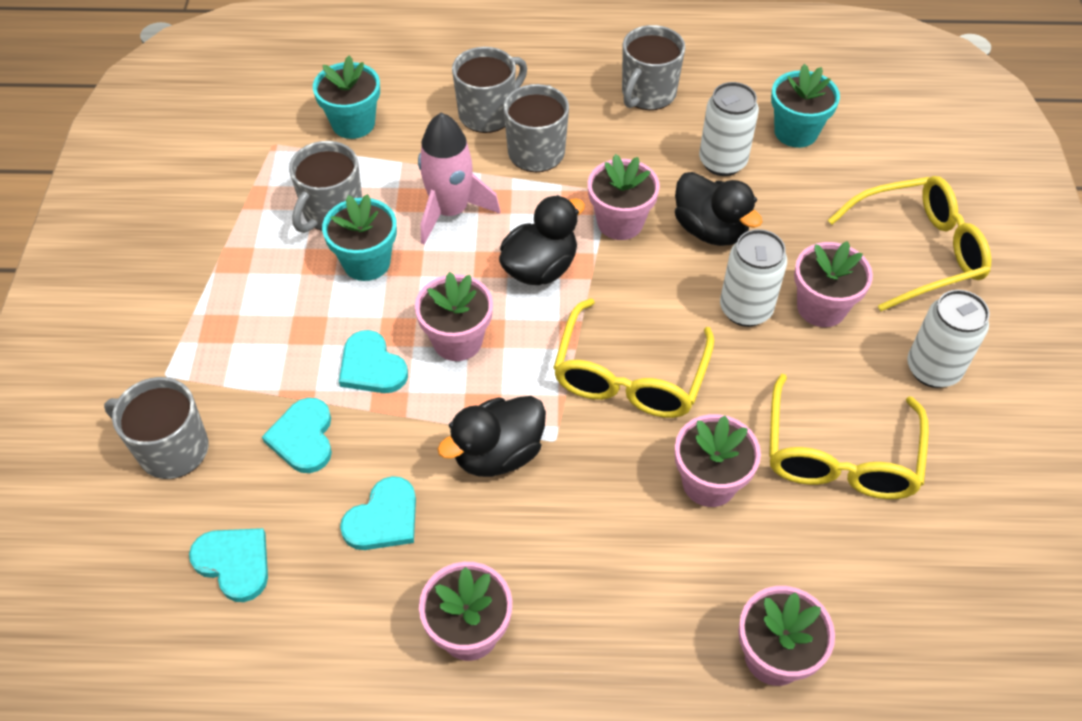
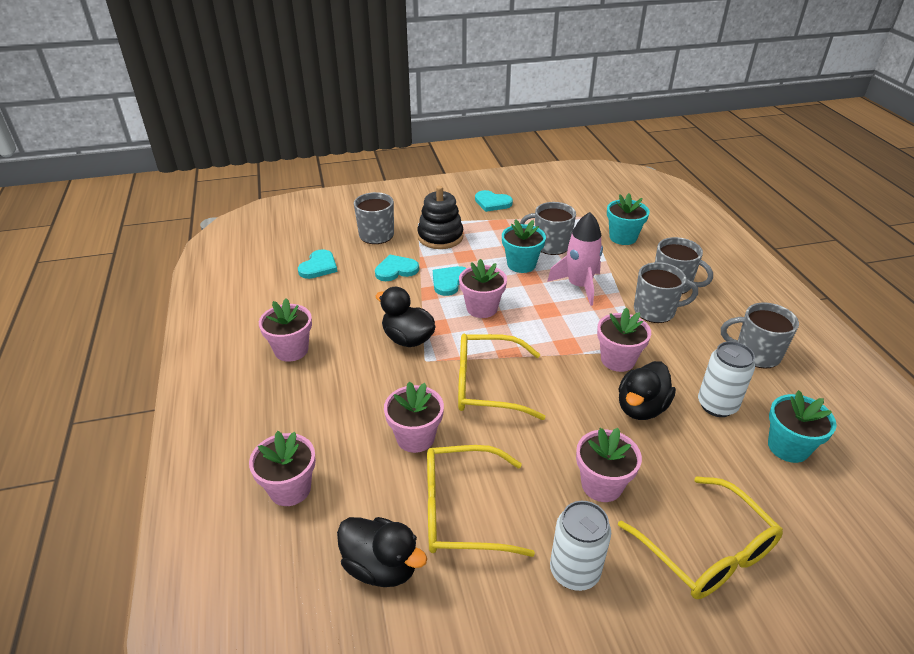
camera: 75 degrees right, 15 degrees down
turquoise heart [340,476,416,550] -> turquoise heart moved to [475,190,513,212]
black duck [499,195,585,285] -> black duck moved to [337,517,427,587]
white can [720,229,787,327] -> none
none -> black stacking toy [417,186,464,249]

